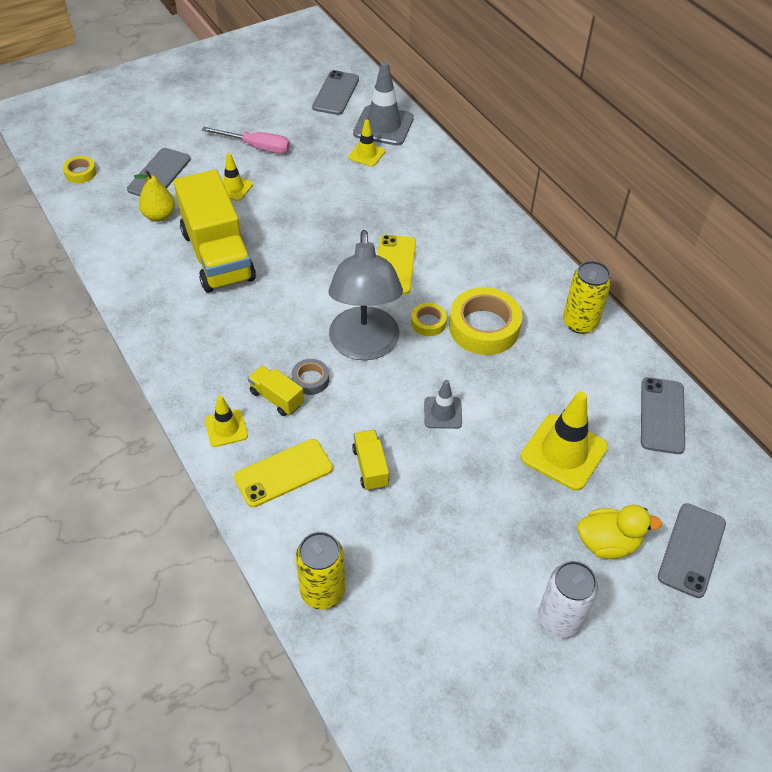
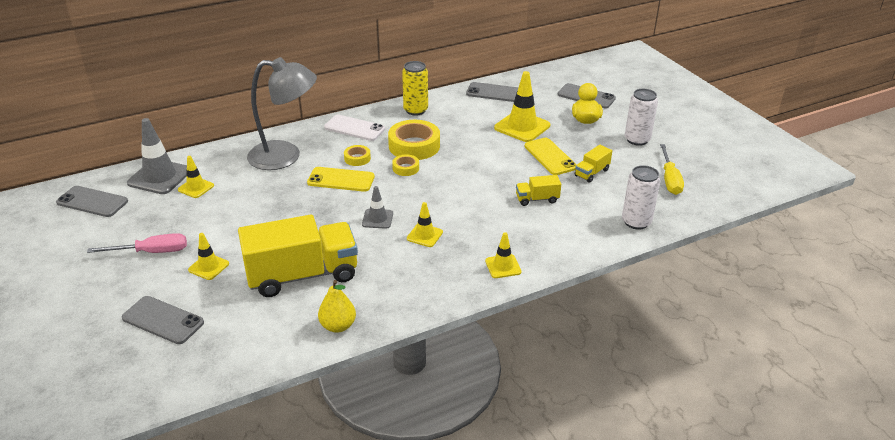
camera: 85 degrees left, 15 degrees down
yellow tape [63,156,97,183] -> yellow tape moved to [344,145,371,166]
yellow pear [134,170,175,222] -> yellow pear moved to [318,280,356,333]
pink screwdriver [202,127,290,154] -> pink screwdriver turned 60 degrees clockwise [87,233,187,253]
yellow phone [234,439,333,507] -> yellow phone moved to [525,138,577,175]
yellow truck [248,365,304,416] -> yellow truck moved to [575,145,612,183]
grey tape [292,359,329,395] -> none
yellow can [296,532,345,610] -> white can [622,165,660,230]
grey lamp [328,230,403,360] -> grey lamp moved to [247,57,317,170]
grey traffic cone [424,380,462,429] -> grey traffic cone moved to [362,186,393,229]
none -> white phone [324,115,385,141]
none -> yellow traffic cone [407,202,443,247]
none -> yellow screwdriver [660,144,684,195]

